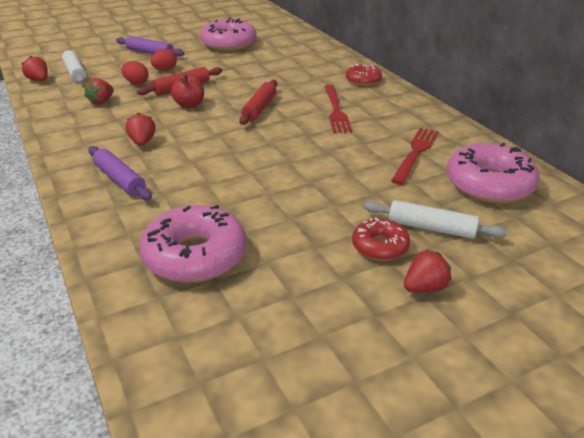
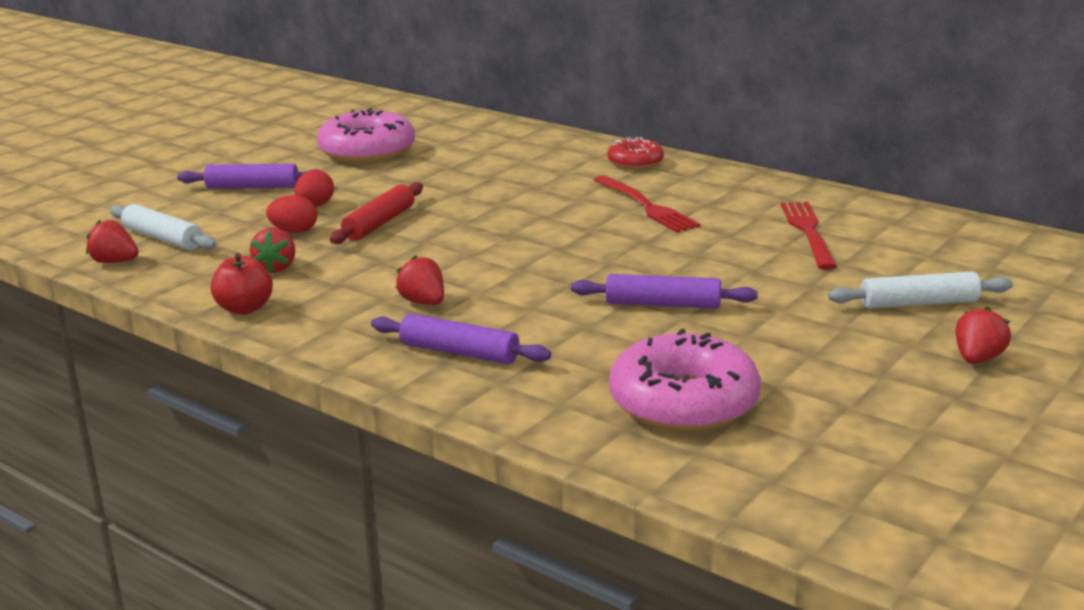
camera: 25 degrees left, 10 degrees down
red apple [171,73,204,108] -> red apple moved to [211,253,273,315]
red rolling pin [239,80,277,125] -> none
red donut [352,217,410,261] -> none
pink donut [446,143,540,203] -> none
none -> purple rolling pin [571,274,758,309]

